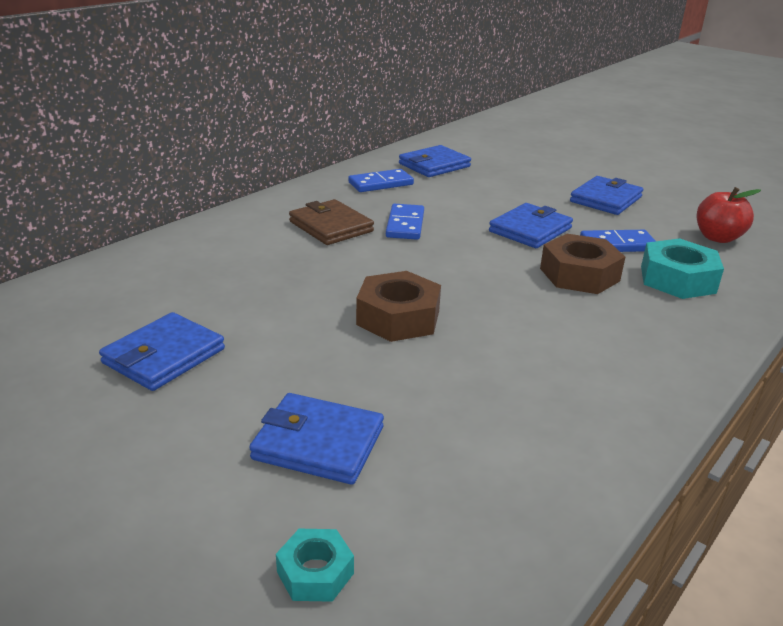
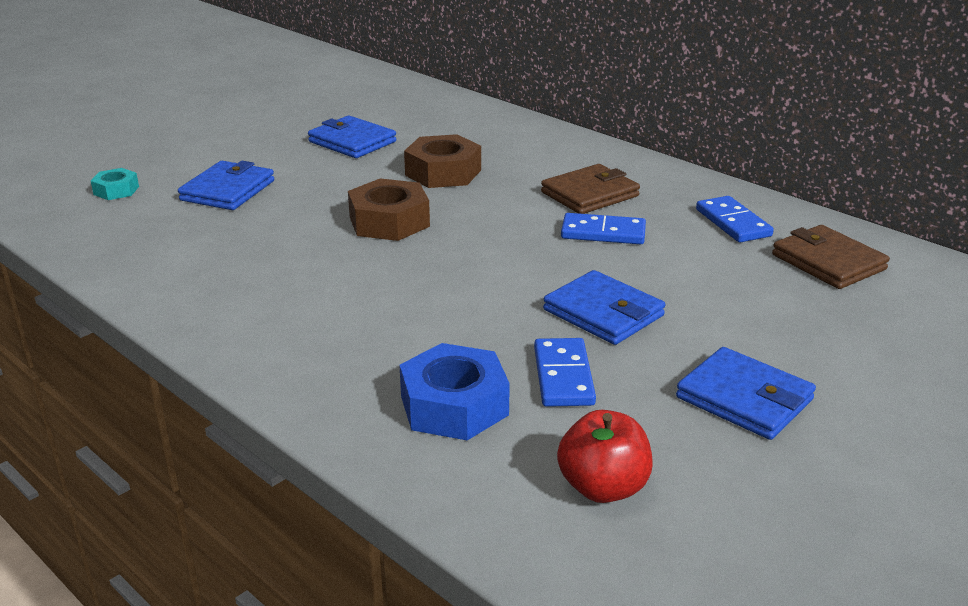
camera: 95 degrees right, 0 degrees up
blue wallet [399,145,471,177] -> brown wallet [772,225,890,289]
brown nut [540,234,625,294] -> brown nut moved to [404,134,481,188]
turquoise nut [641,238,724,299] -> blue nut [399,343,510,440]

